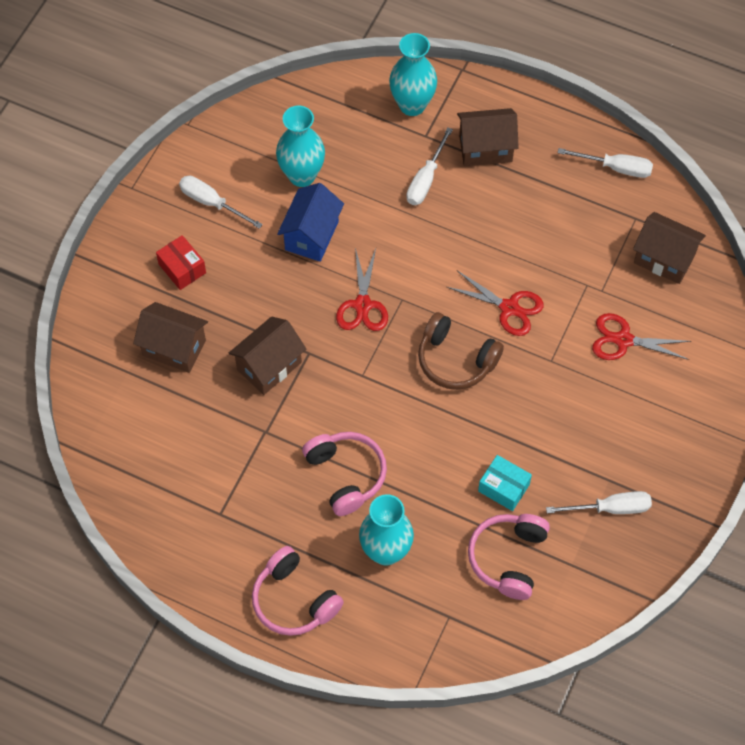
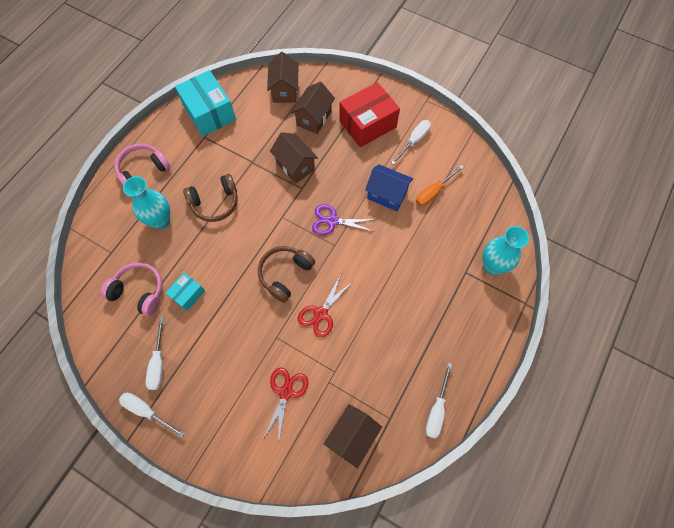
camera: 95 degrees right, 5 degrees up
red box [156,235,206,290] -> red box [339,82,400,147], size x1.92
turquoise vase [276,105,325,187] -> orange screwdriver [416,165,464,206]
pink headphones [302,432,387,516] -> brown headphones [183,174,238,222]
red scissors [336,248,388,331] -> purple scissors [312,204,377,235]
white screwdriver [406,127,453,205] -> white screwdriver moved to [119,393,185,438]
brown house [457,108,519,166] -> brown house moved to [267,52,299,103]
none -> turquoise box [175,70,236,136]

